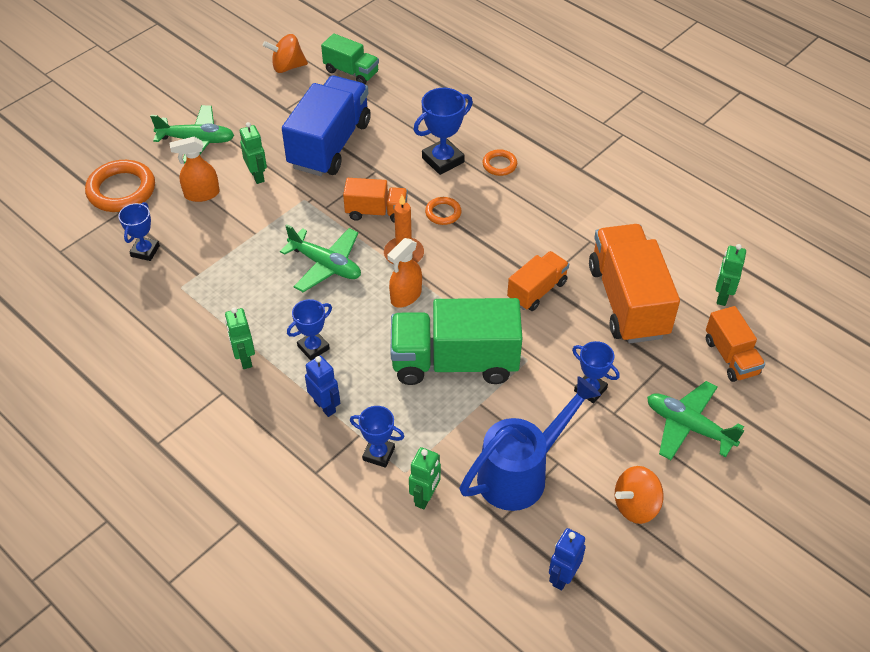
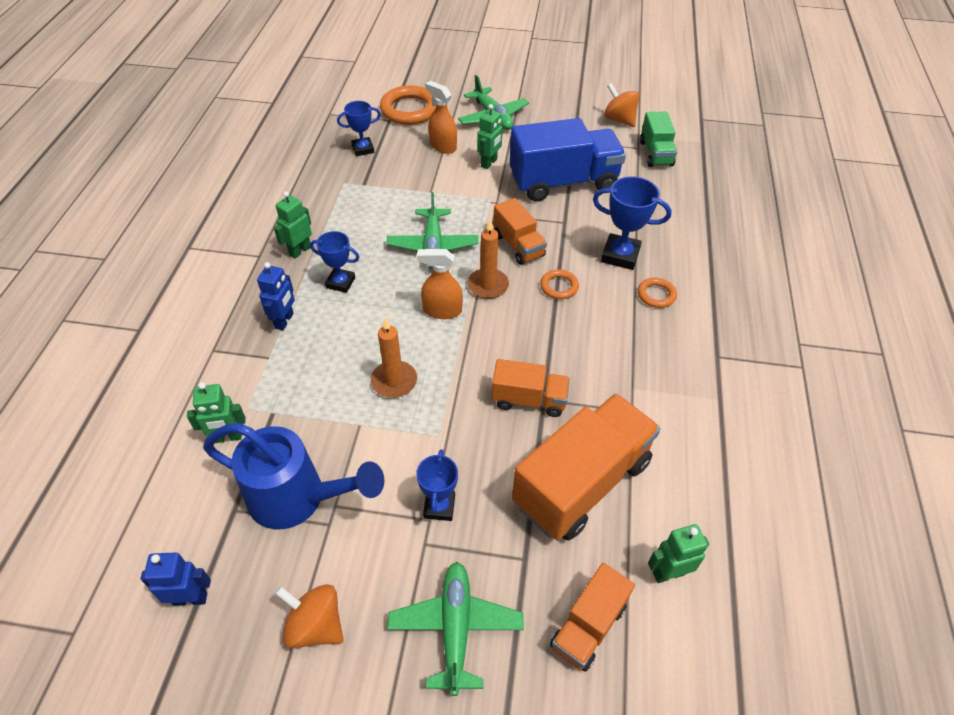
camera: 55 degrees right, 0 degrees up
blue trophy [350,406,404,468] -> none
green truck [390,298,523,385] -> orange candle [371,317,417,398]

